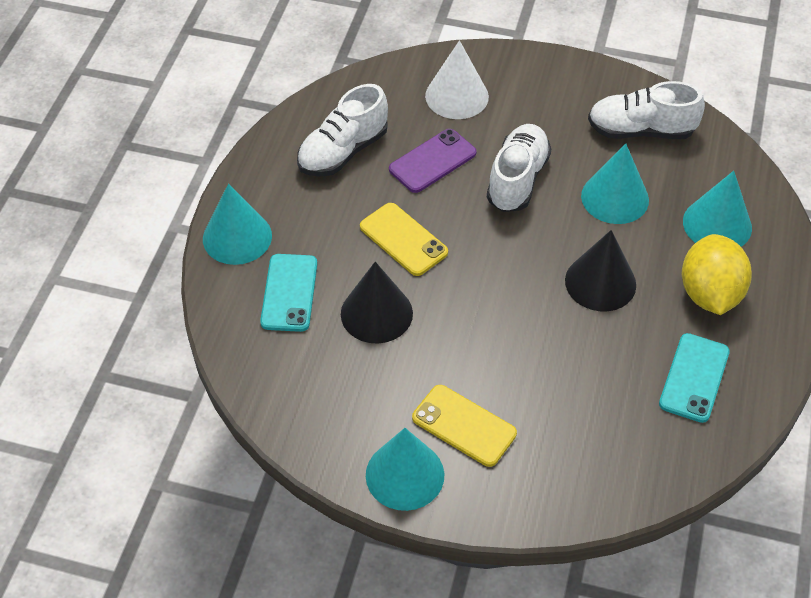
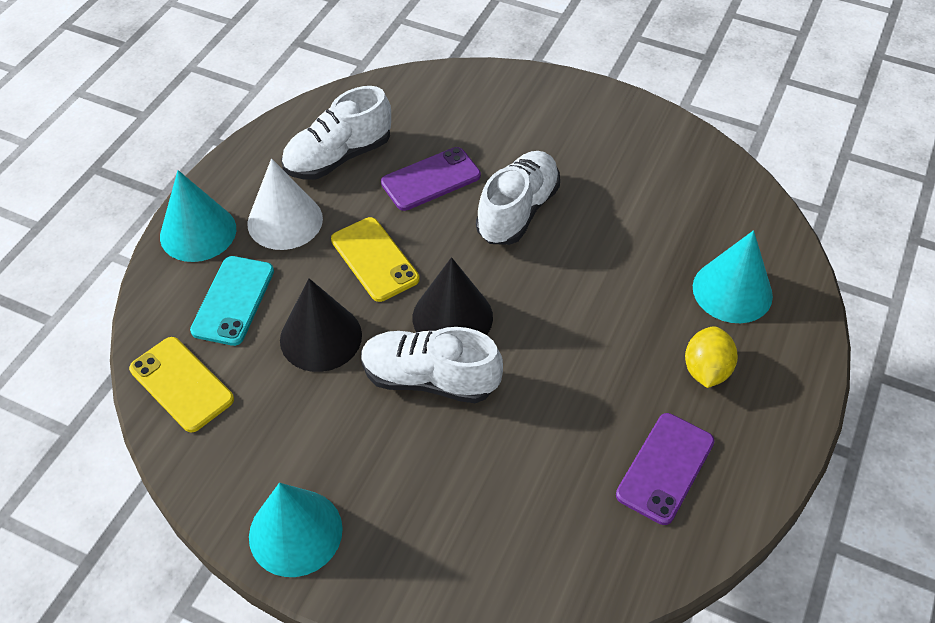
camera: 10 degrees right, 0 degrees up
yellow phone [412,385,517,467] -> yellow phone moved to [129,337,234,432]
white cone [425,40,489,119] -> white cone moved to [247,158,323,250]
black cone [565,230,636,311] -> black cone moved to [413,257,493,335]
turquoise cone [581,144,649,224] -> none
white shoe [588,81,705,139] -> white shoe moved to [361,327,503,403]
turquoise phone [659,333,730,423] -> purple phone [616,413,715,525]
yellow lemon [682,234,752,315] -> yellow lemon [685,326,738,388], size x0.64

